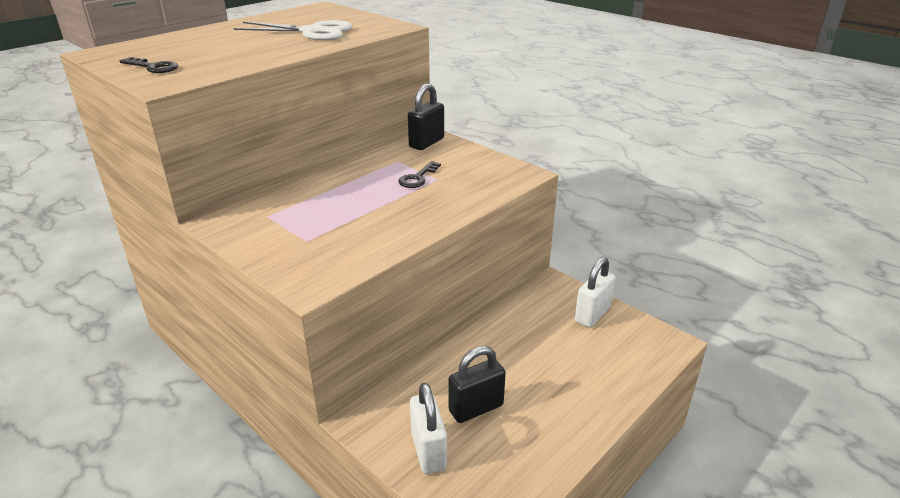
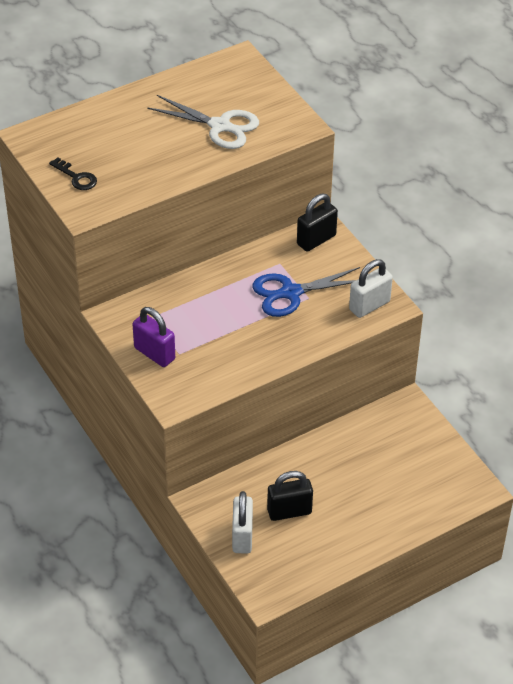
camera: 15 degrees right, 15 degrees up
black key [398,161,441,188] -> blue scissors [252,267,360,317]
white padlock [575,257,615,328] -> white padlock moved to [349,259,393,318]
none -> purple padlock [133,307,175,367]

